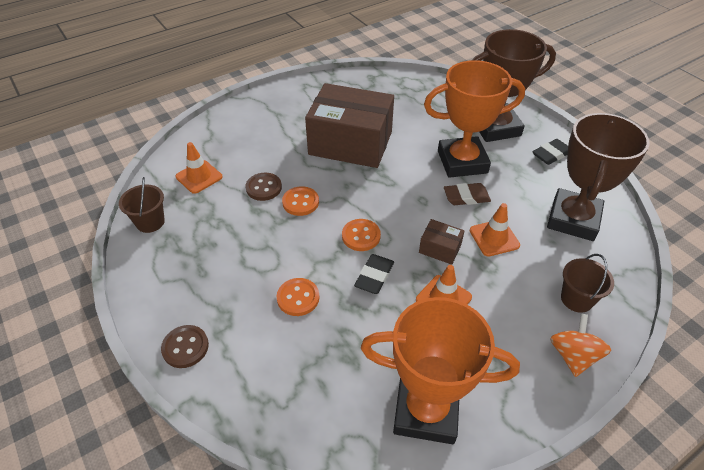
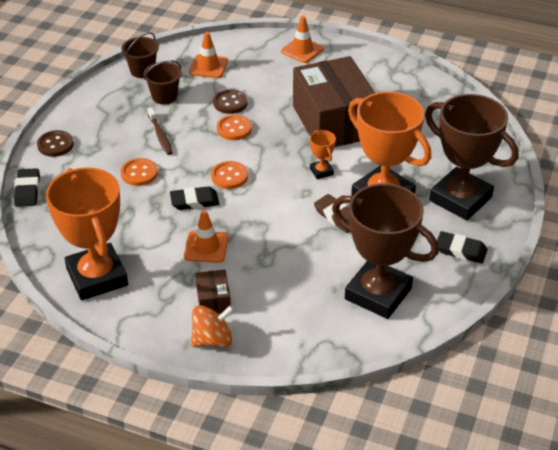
camera: 55 degrees right, 5 degrees down
brown box [419,219,465,265] -> brown box moved to [196,269,231,314]
orange traffic cone [470,203,520,256] -> orange traffic cone moved to [281,16,324,63]
brown trophy [547,113,650,241] -> brown trophy turned 45 degrees clockwise [332,183,439,319]
brown bucket [561,254,614,313] -> brown bucket moved to [143,60,182,104]
none -> black eraser [14,168,40,207]
none -> brown toothbrush [148,107,173,155]
none -> orange trophy [310,130,336,179]

